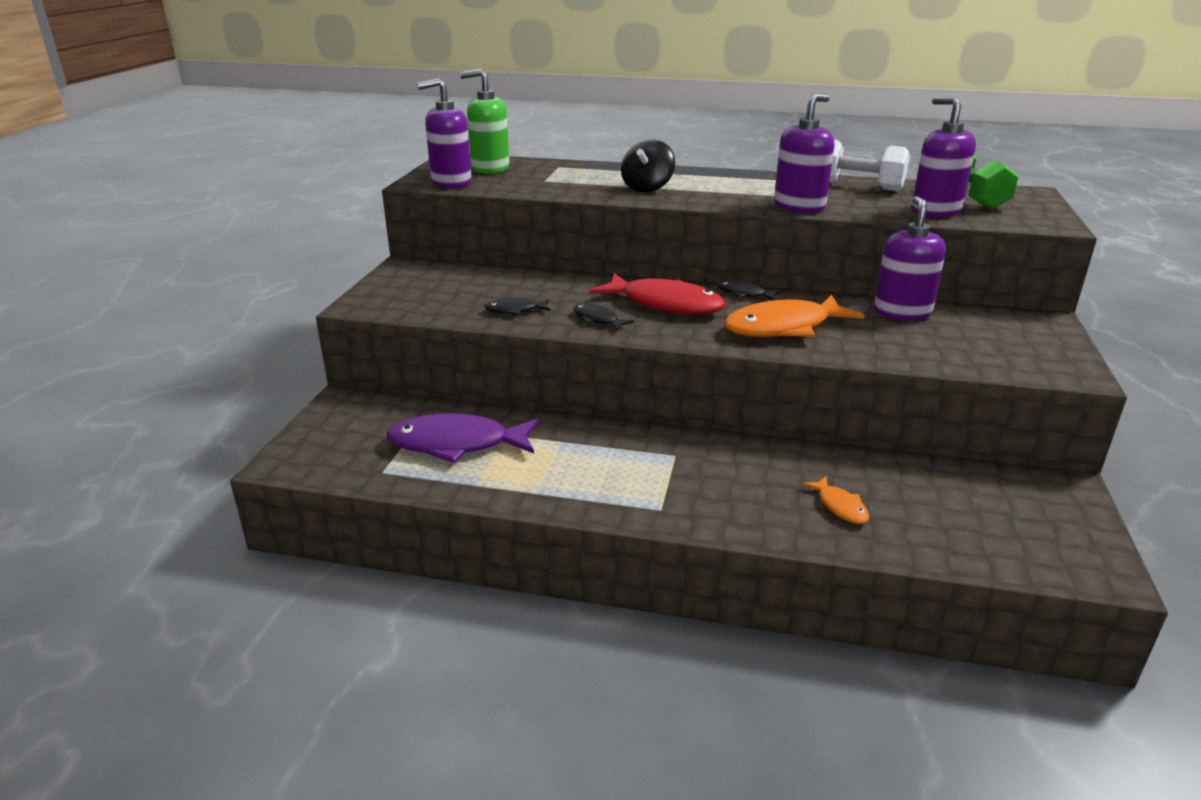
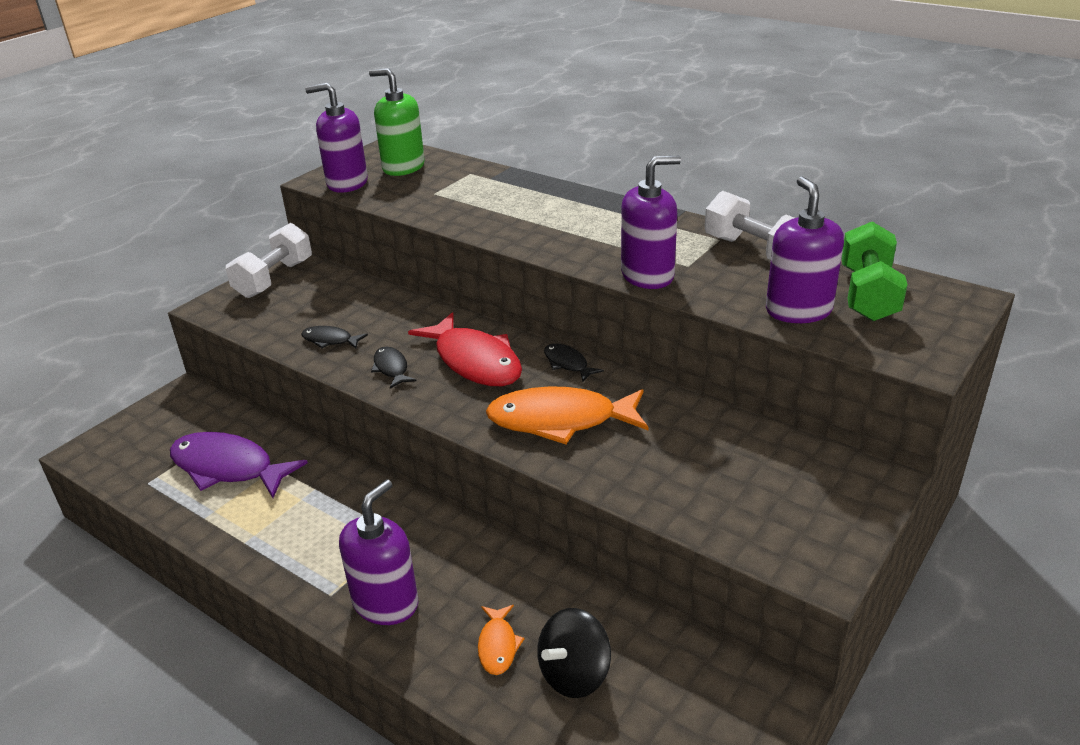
camera: 25 degrees right, 5 degrees up
black spinning top [621,139,675,192] -> black spinning top moved to [537,608,611,698]
purple soap dispenser [874,196,946,320] -> purple soap dispenser moved to [339,480,418,625]
none -> white dumbbell [226,223,312,298]

